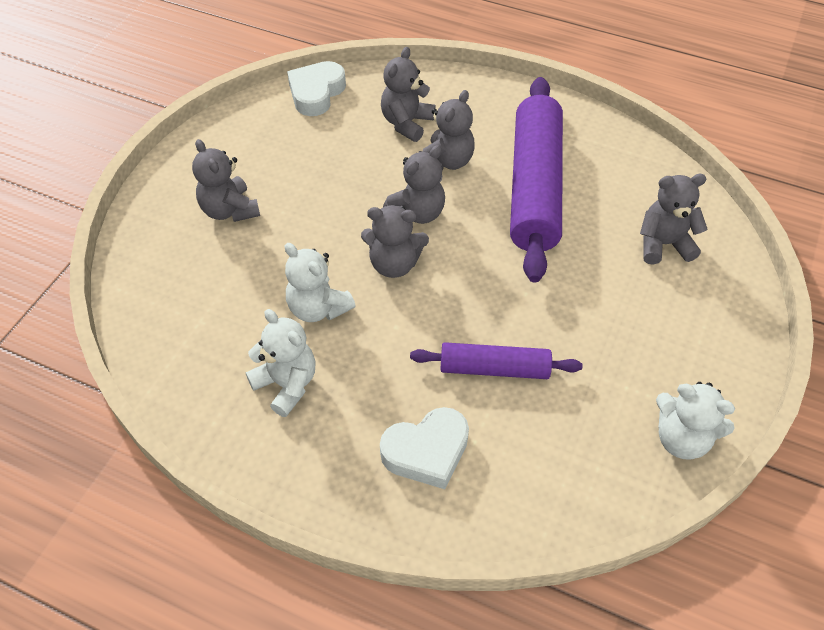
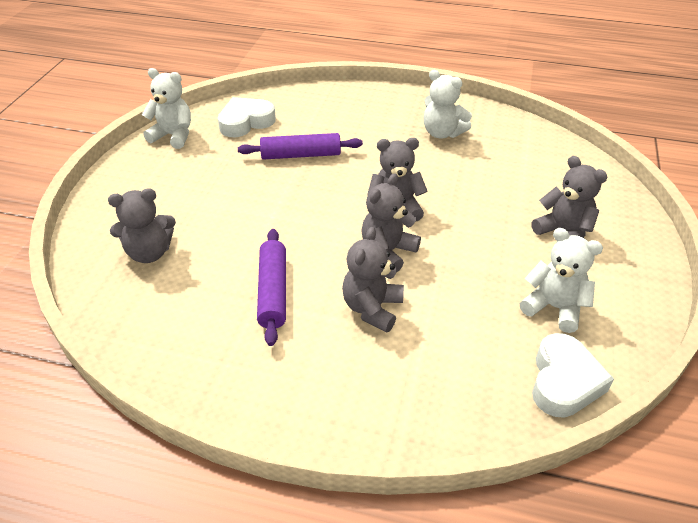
camera: 170 degrees right, 10 degrees down
white teddy bear [285,243,356,322] -> white teddy bear moved to [520,228,603,333]
white heart [380,407,469,489] -> white heart moved to [218,97,276,137]
grey teddy bear [381,47,436,142] -> none
purple rolling pin [510,77,563,282] -> purple rolling pin [257,229,286,346], size x0.53

